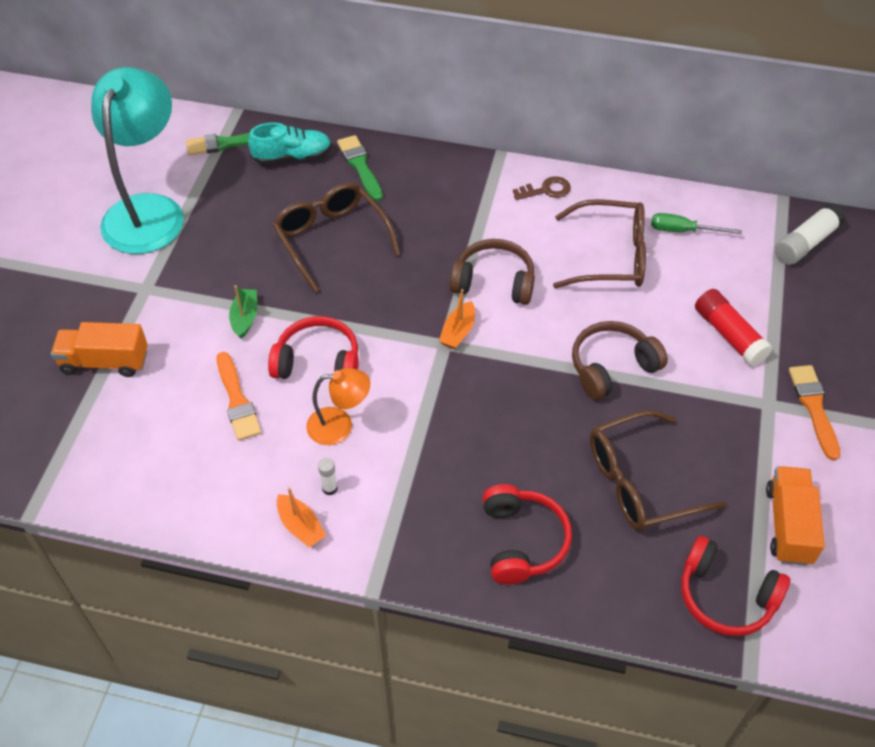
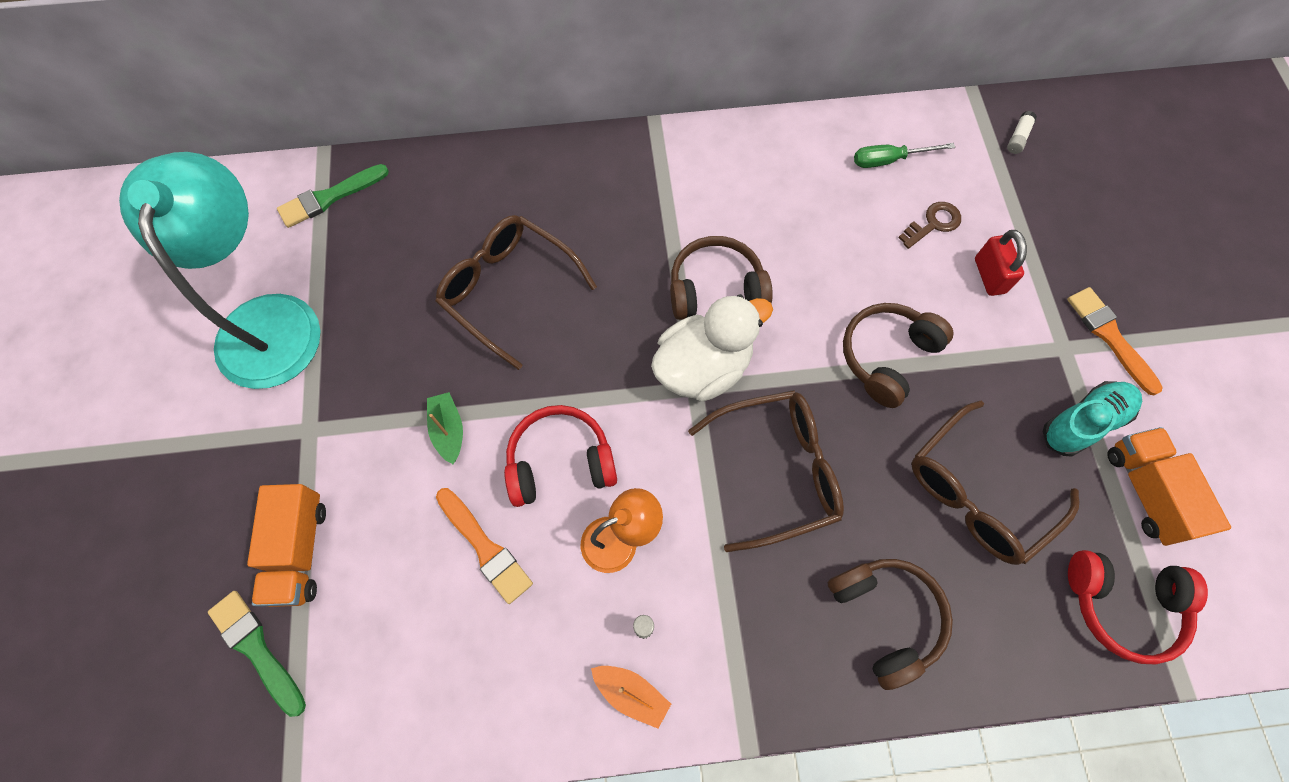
camera: 20 degrees left, 15 degrees up
orange truck [51,322,148,377] -> orange truck turned 75 degrees counterclockwise [247,484,326,607]
turquoise shoe [248,123,332,165] -> turquoise shoe moved to [1043,381,1142,457]
green brush [337,135,383,201] -> green brush moved to [208,591,306,717]
orange boat [439,289,475,349] -> white duck [651,294,773,402]
red headphones [482,484,572,585] -> brown headphones [828,559,953,690]
brown key [513,176,571,200] -> brown key moved to [898,202,961,249]
brown glasses [553,199,646,288] -> brown glasses moved to [688,390,844,552]
red glue stick [695,289,773,366] -> red padlock [975,230,1027,296]
white glue stick [775,203,845,265] -> white glue stick [1007,111,1037,154], size x0.50

